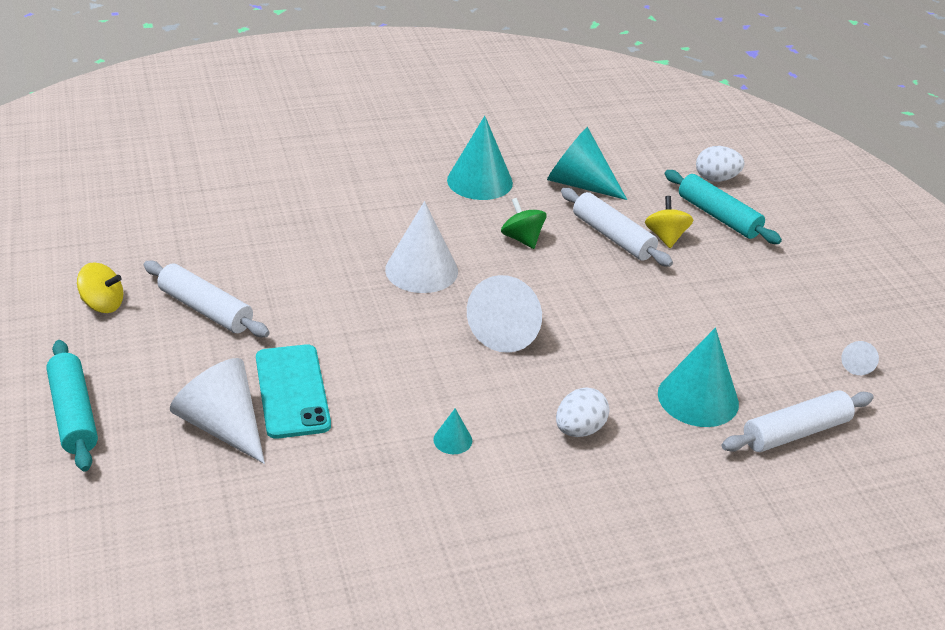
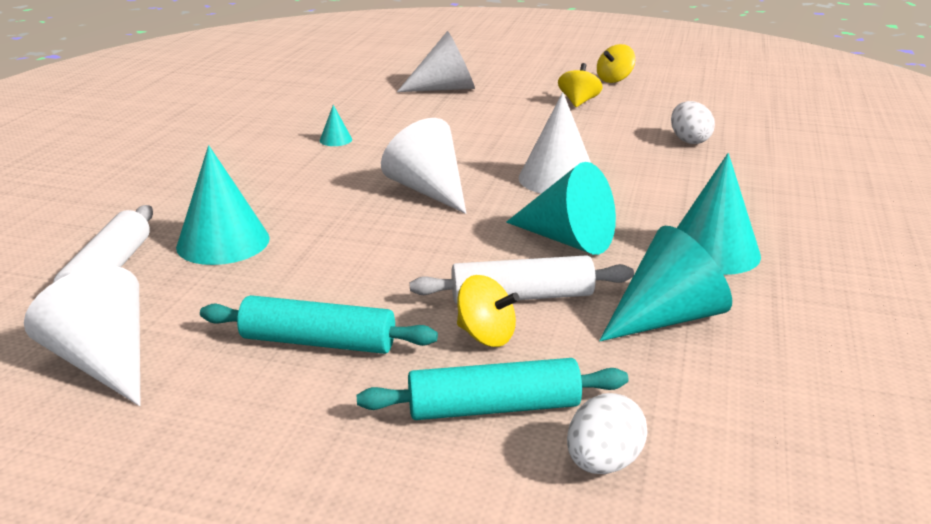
camera: 125 degrees right, 10 degrees down
turquoise rolling pin [46,340,98,472] -> turquoise rolling pin moved to [200,295,438,354]
white rolling pin [144,261,270,337] -> yellow spinning top [558,63,603,107]
turquoise phone [256,344,331,439] -> none
green spinning top [501,198,546,249] -> turquoise cone [506,162,616,255]
white egg [556,387,610,437] -> white egg moved to [671,101,715,144]
white cone [841,341,879,375] -> white cone [24,266,140,406], size x2.20

